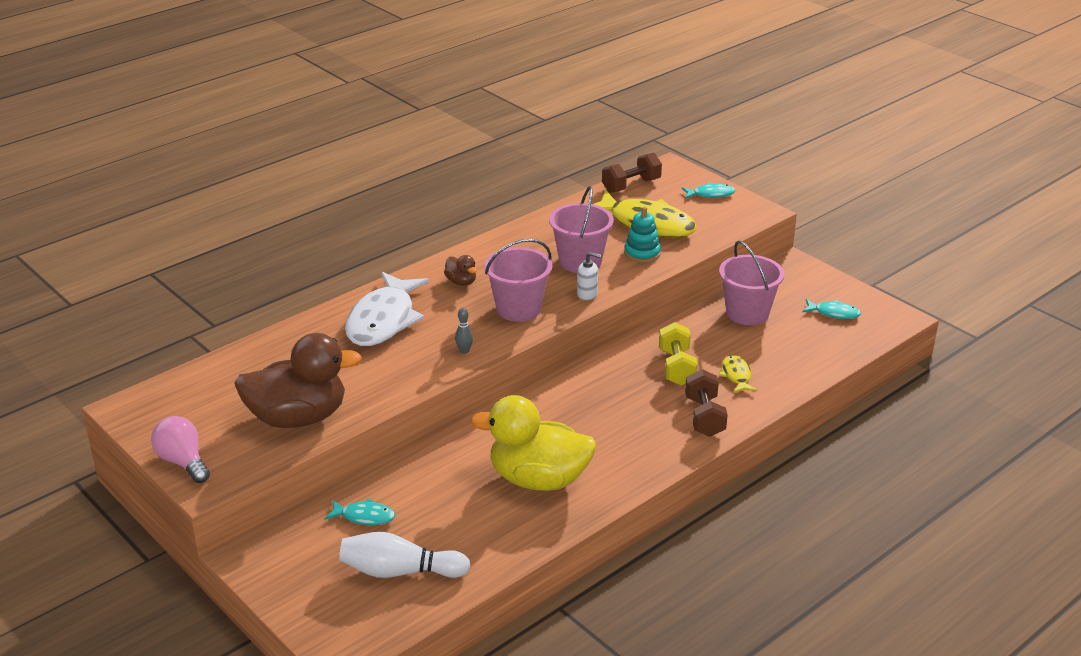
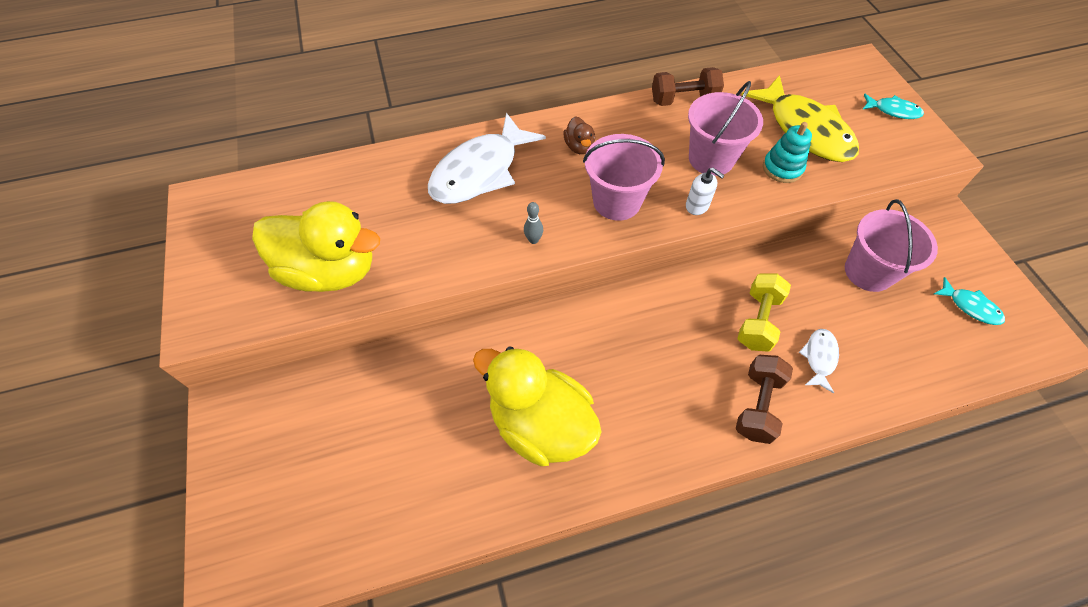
camera: 25 degrees right, 25 degrees up
pink light bulb [151,416,210,483] -> none
brown duck [234,333,362,428] -> yellow duck [252,201,380,292]
turquoise fish [325,498,395,525] -> none
white bowling pin [339,532,471,578] -> none
brown dumbbell [602,153,662,193] -> brown dumbbell moved to [652,67,724,106]
yellow fish [718,355,758,393] -> white fish [799,329,839,394]

